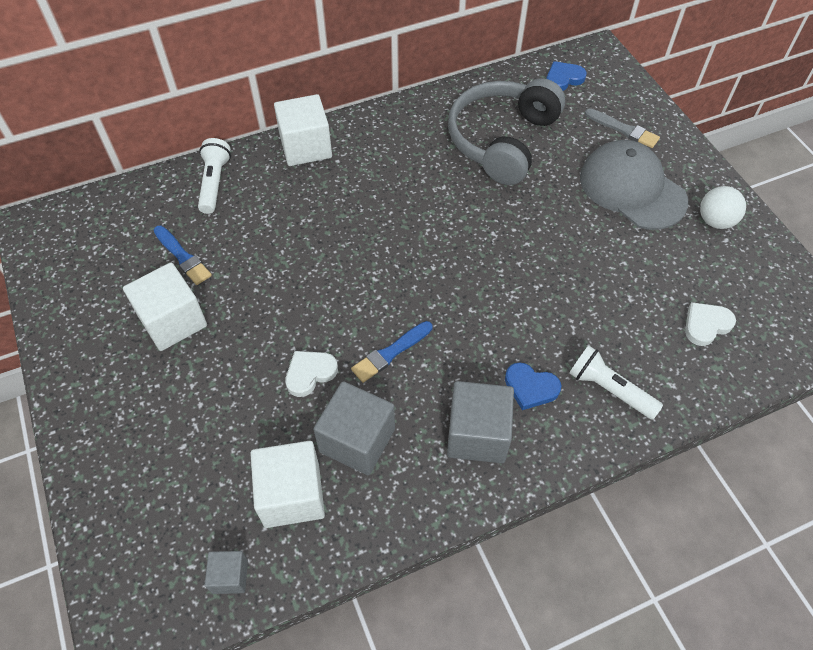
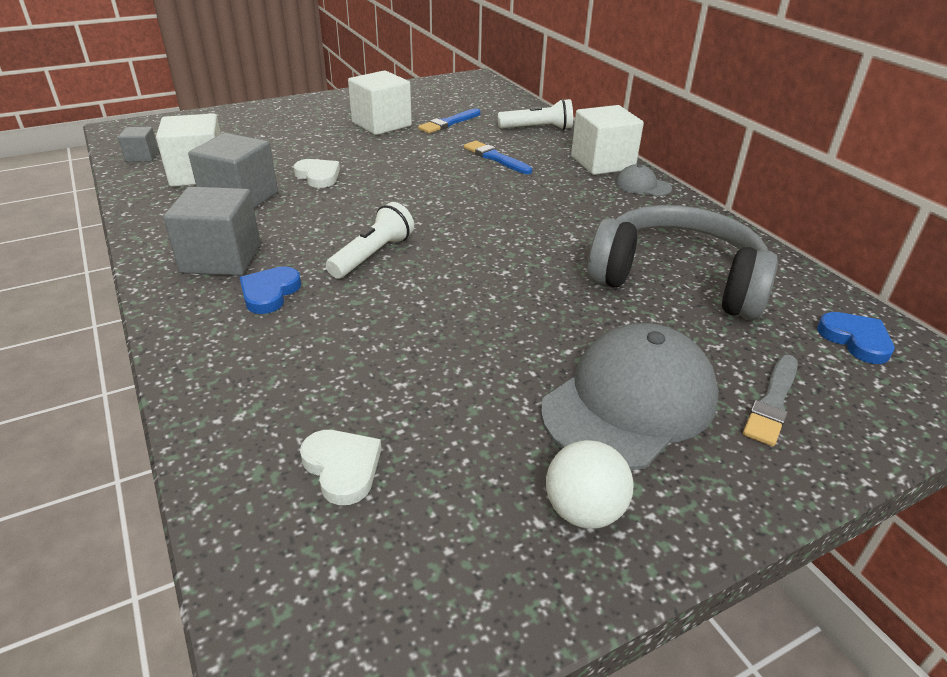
camera: 85 degrees right, 20 degrees down
blue brush [351,321,432,383] -> blue brush moved to [464,141,532,174]
white flashlight [569,345,663,419] -> white flashlight moved to [326,202,414,279]
none -> grey cap [615,164,672,196]

